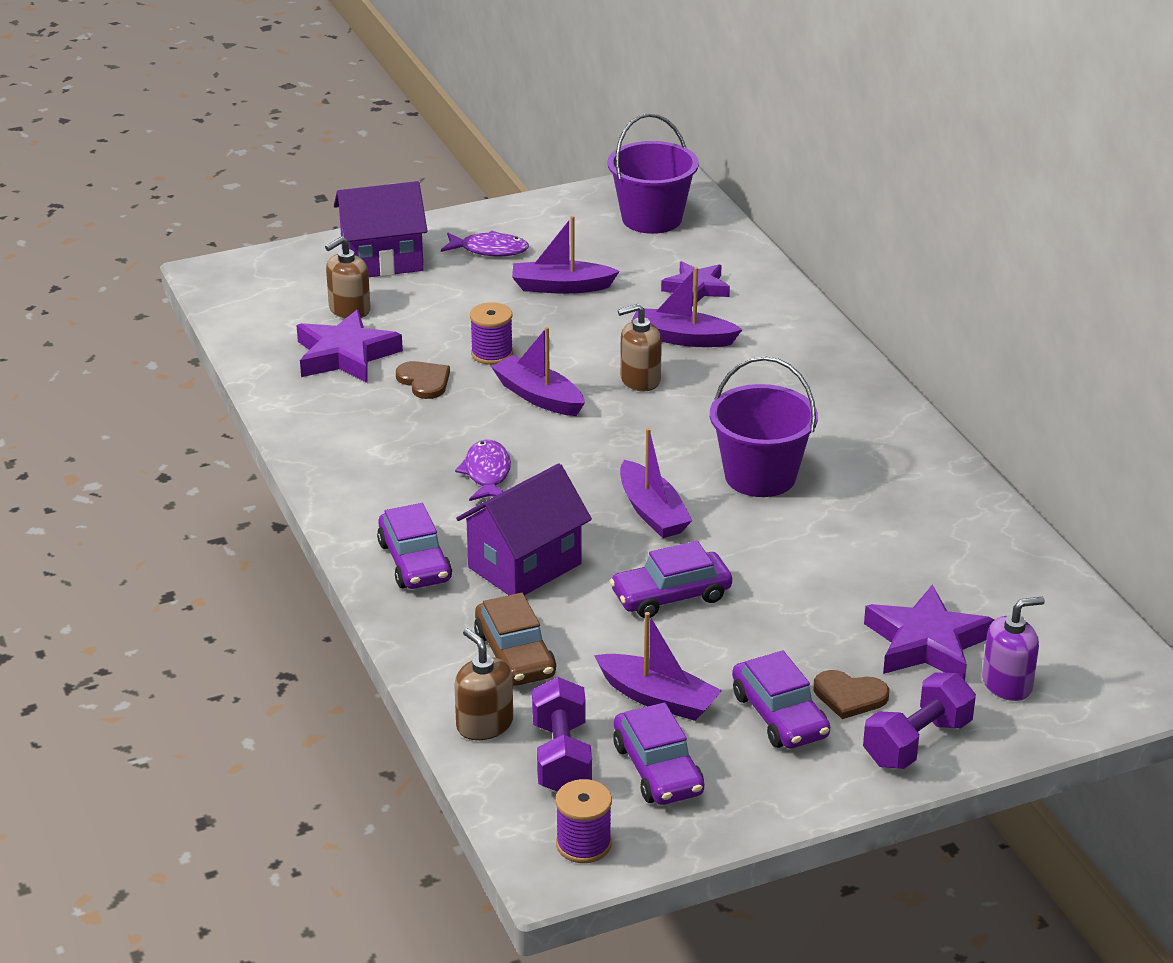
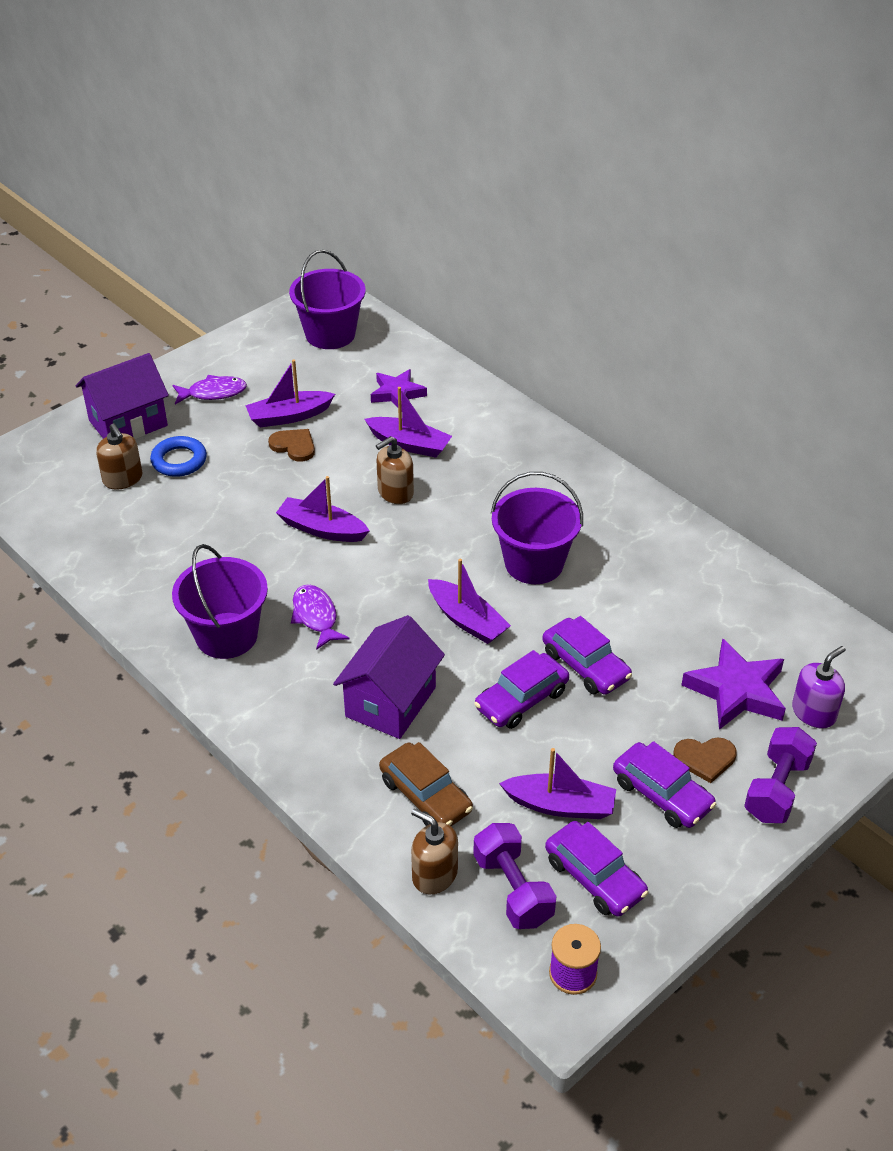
camera: 20 degrees left, 10 degrees up
purple star [297,310,403,383] -> none
brown soap dispenser [325,236,370,319] -> brown soap dispenser turned 60 degrees counterclockwise [96,423,142,490]
purple car [377,503,452,589] -> purple car moved to [542,616,632,695]
brown heart [396,361,450,399] -> brown heart moved to [268,429,315,462]
purple spool [470,302,513,365] -> none
purple boat [631,267,742,347] -> purple boat turned 150 degrees counterclockwise [365,387,452,458]
none -> blue ring [150,436,207,477]
none -> purple bucket [172,544,268,659]

